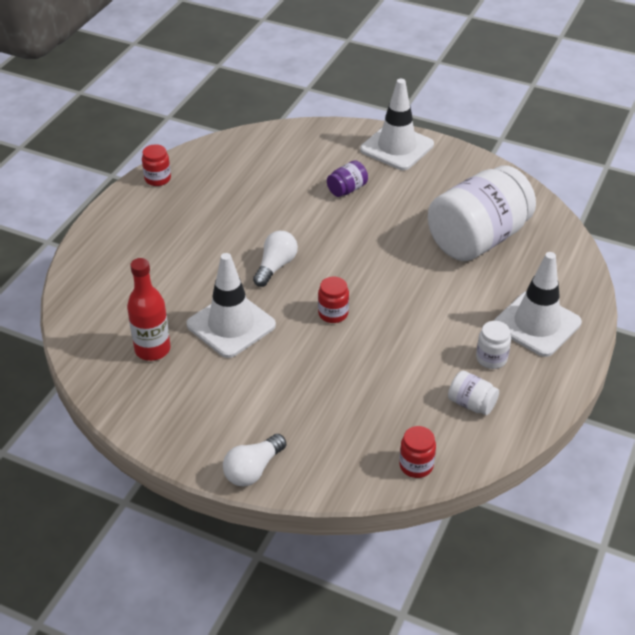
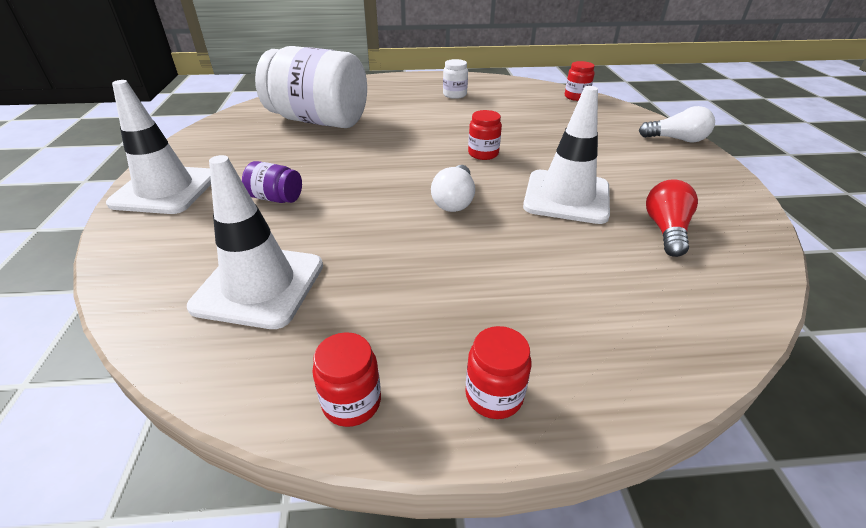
camera: 120 degrees left, 5 degrees down
red bottle [127,258,170,361] -> red light bulb [646,179,698,257]
white light bulb [253,231,298,287] -> white light bulb turned 75 degrees counterclockwise [431,165,475,212]
white jar [448,371,499,415] -> none
white traffic cone [494,252,582,357] -> white traffic cone moved to [187,155,323,329]
none -> red jar [465,326,531,419]

